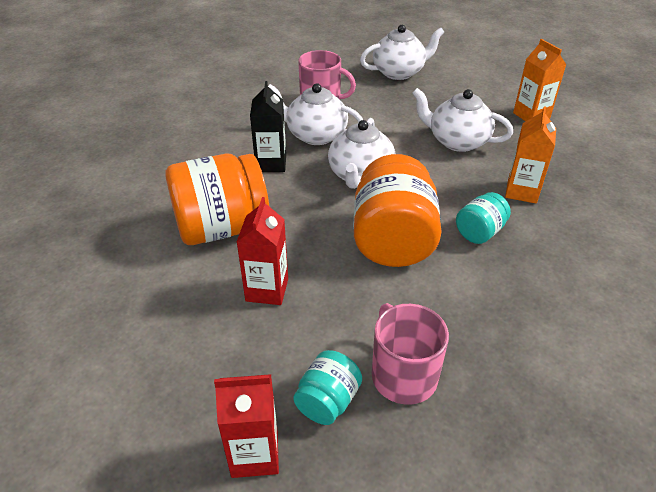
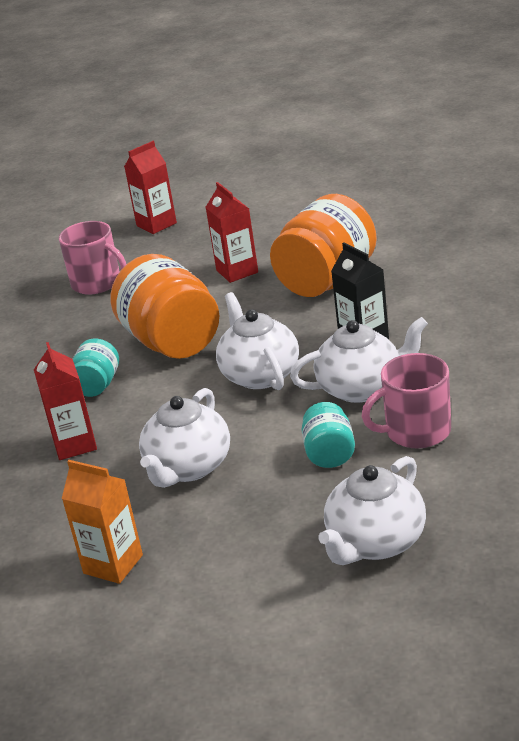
camera: 150 degrees right, 10 degrees down
turquoise jar [293,350,362,425] -> turquoise jar moved to [302,402,355,468]
white teapot [412,88,513,152] -> white teapot turned 120 degrees clockwise [139,388,230,488]
orange carton [505,107,556,203] -> red carton [34,342,97,460]

